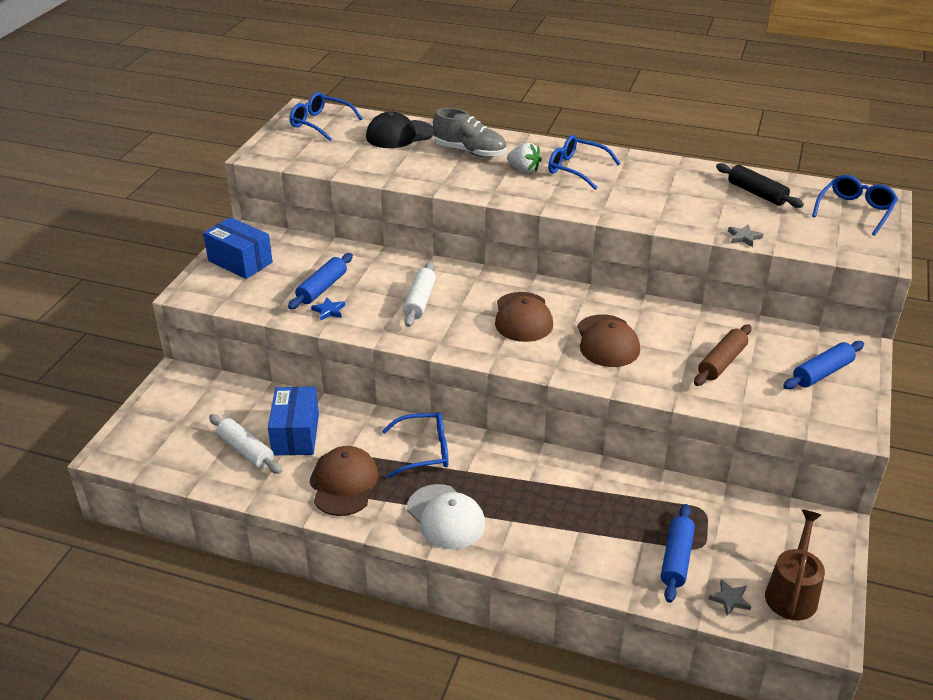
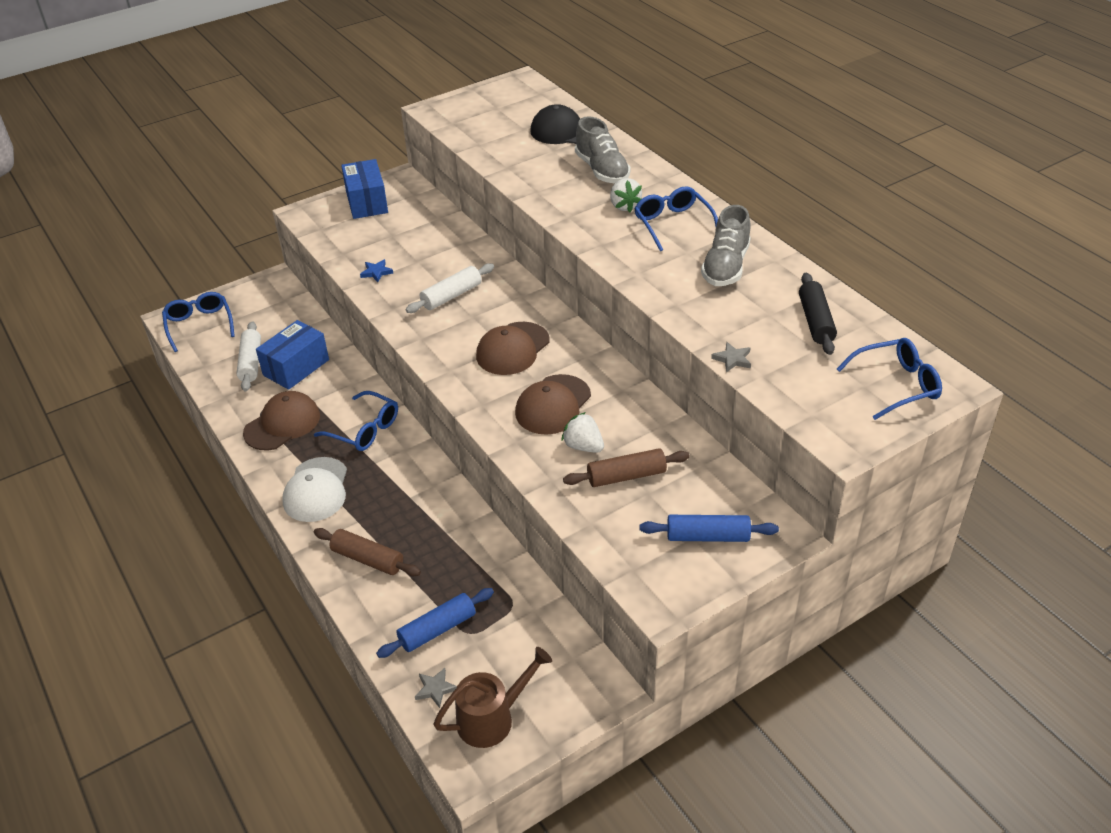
camera: 40 degrees right, 5 degrees up
blue rolling pin [288,253,353,309] -> none
blue glasses [289,92,363,141] -> blue glasses moved to [162,292,235,352]
none -> brown rolling pin [314,528,421,576]
none -> white strawberry [561,412,604,453]
none -> grey shoe [701,205,751,286]

